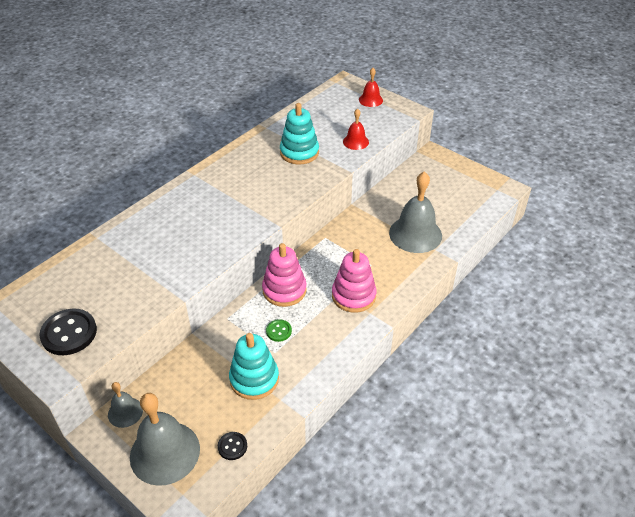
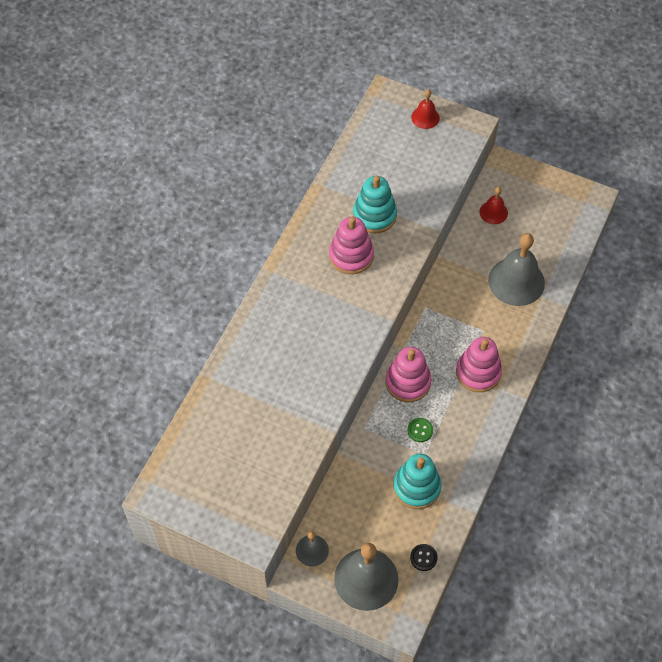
camera: 15 degrees left, 15 degrees up
black button [39,309,97,355] -> none
red bell [343,108,369,150] -> red bell moved to [479,187,508,224]
none -> pink stacking toy [329,217,374,274]

